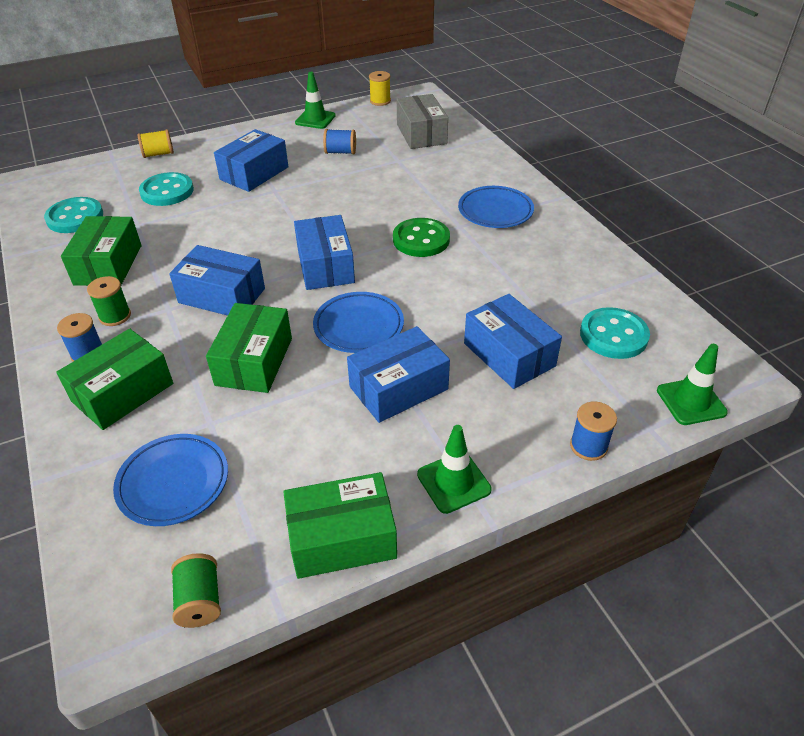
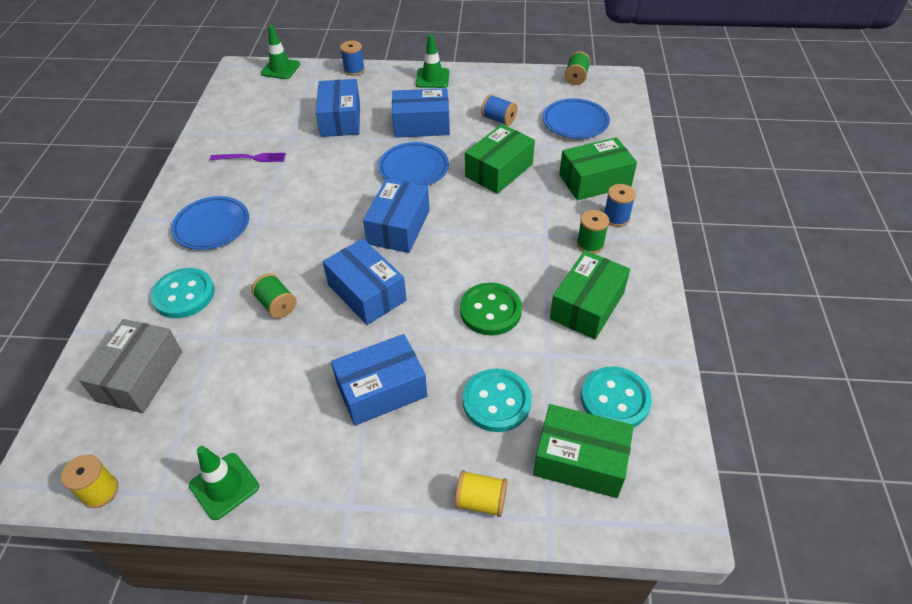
camera: 150 degrees left, 5 degrees up
blue box [169,245,265,316] -> blue box moved to [323,239,407,325]
green box [283,472,397,579] -> green box moved to [533,404,634,498]
blue spool [323,129,356,154] -> blue spool moved to [481,94,518,126]
green button [393,218,450,257] -> green button moved to [460,283,522,335]
turquoise button [580,307,650,359] -> turquoise button moved to [151,268,214,318]
none -> purple fork [210,153,286,162]
none -> green spool [251,273,296,319]

